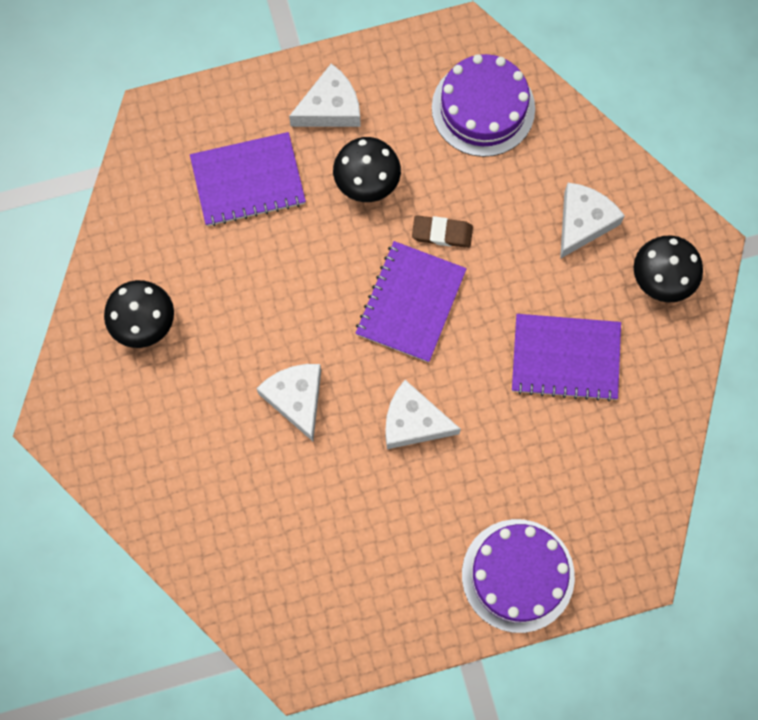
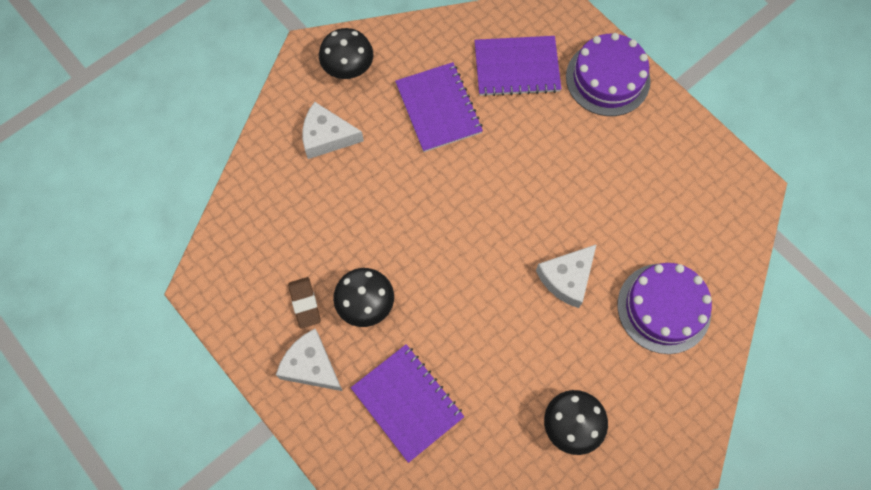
camera: 115 degrees left, 5 degrees down
purple notebook [355,241,467,362] -> purple notebook moved to [475,36,561,97]
white cheese [385,380,461,449] -> none
brown eraser [412,215,473,248] -> brown eraser moved to [288,277,321,329]
purple cake [432,54,535,157] -> purple cake moved to [617,263,712,354]

